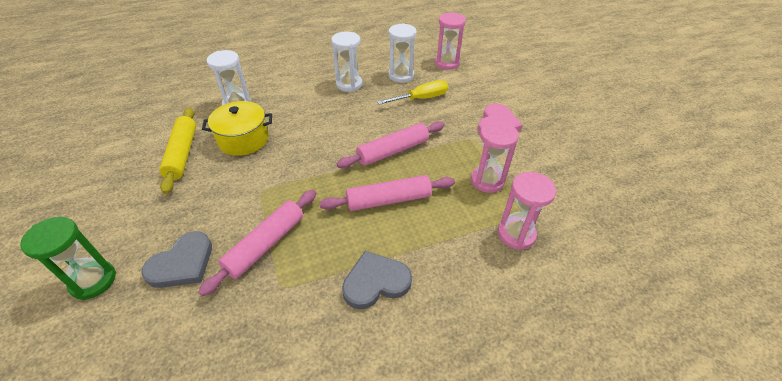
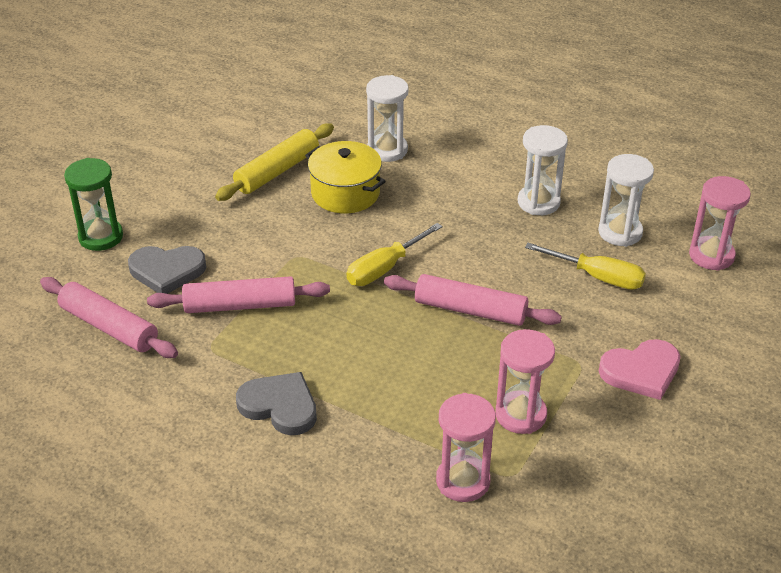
camera: 50 degrees right, 5 degrees down
pink rolling pin [320,175,455,211] -> pink rolling pin moved to [40,277,178,358]
none -> yellow screwdriver [347,223,443,286]

